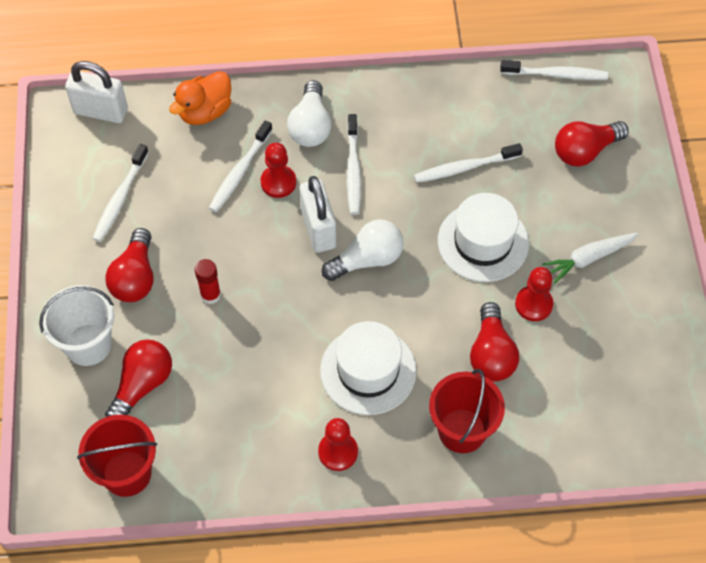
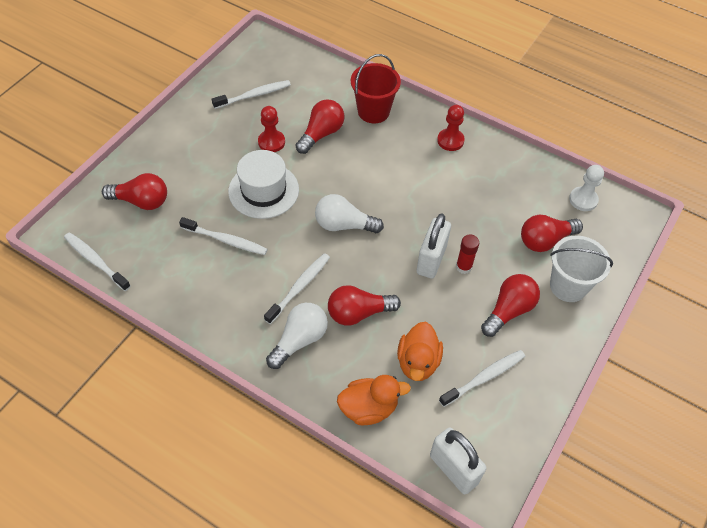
camera: 145 degrees left, 5 degrees down
red bucket [77,414,157,497] -> white pawn [569,165,604,211]
white toothbrush [209,120,272,212] -> white toothbrush moved to [212,80,291,109]
red pawn [260,143,296,198] -> red light bulb [328,285,401,325]
white padlock [300,176,336,253] -> white padlock moved to [417,213,451,279]
white hat [320,321,417,415] -> none
white carrot [542,233,639,284] -> none
none -> orange duck [397,322,443,381]

